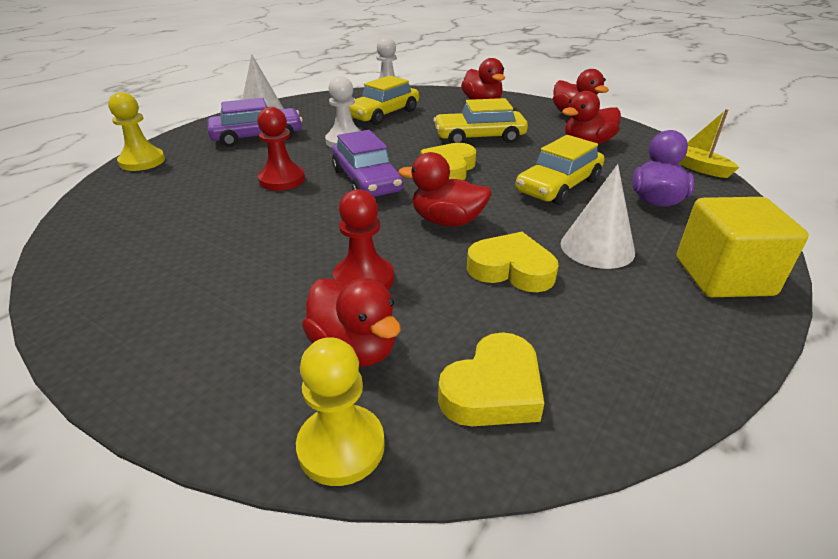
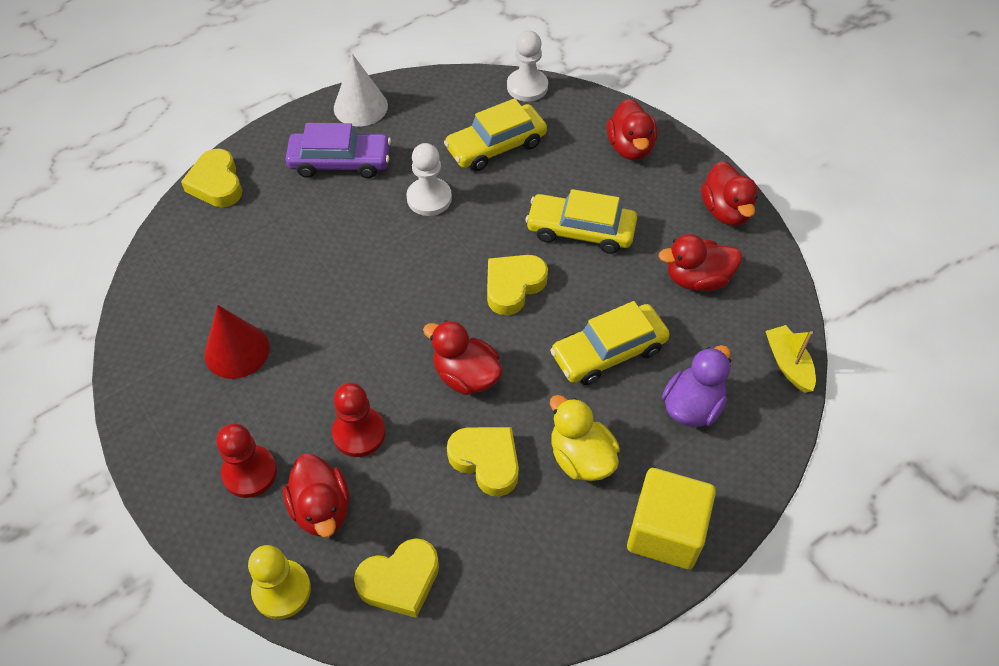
camera: 20 degrees right, 20 degrees up
yellow pawn [108,92,165,171] -> yellow heart [181,149,242,207]
red pawn [257,107,305,191] -> red pawn moved to [216,423,277,498]
purple car [332,130,403,197] -> none
white cone [561,164,635,269] -> yellow duck [550,395,620,481]
none -> red cone [204,305,270,379]

